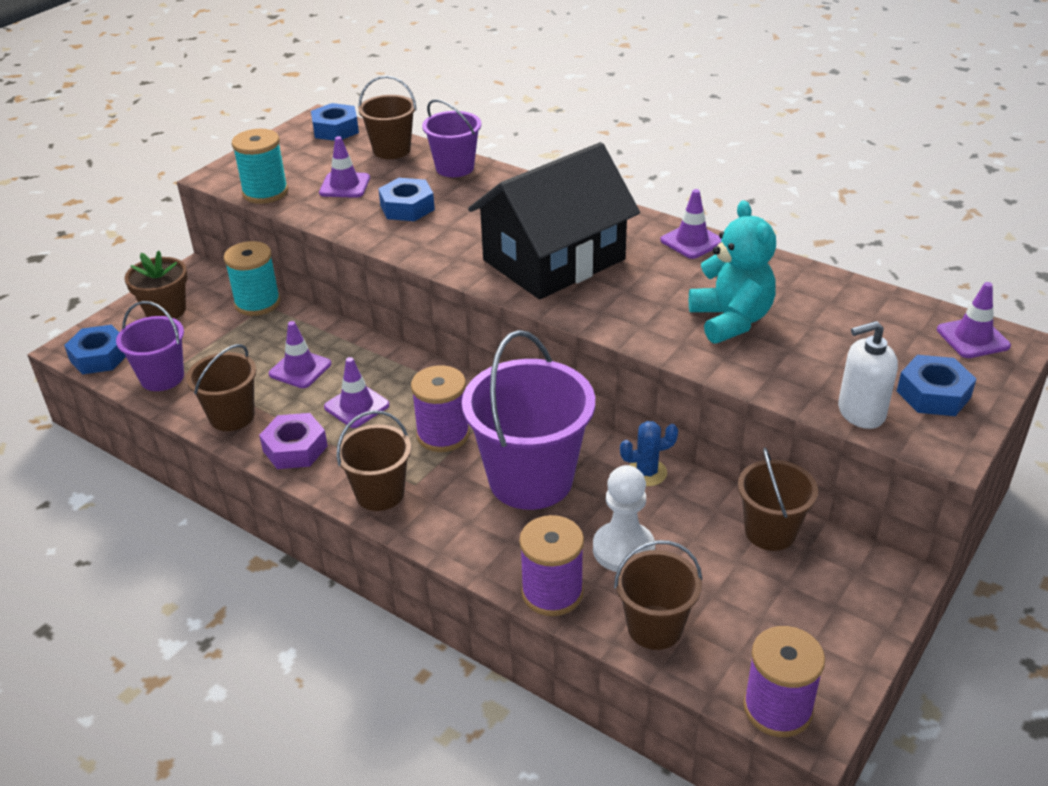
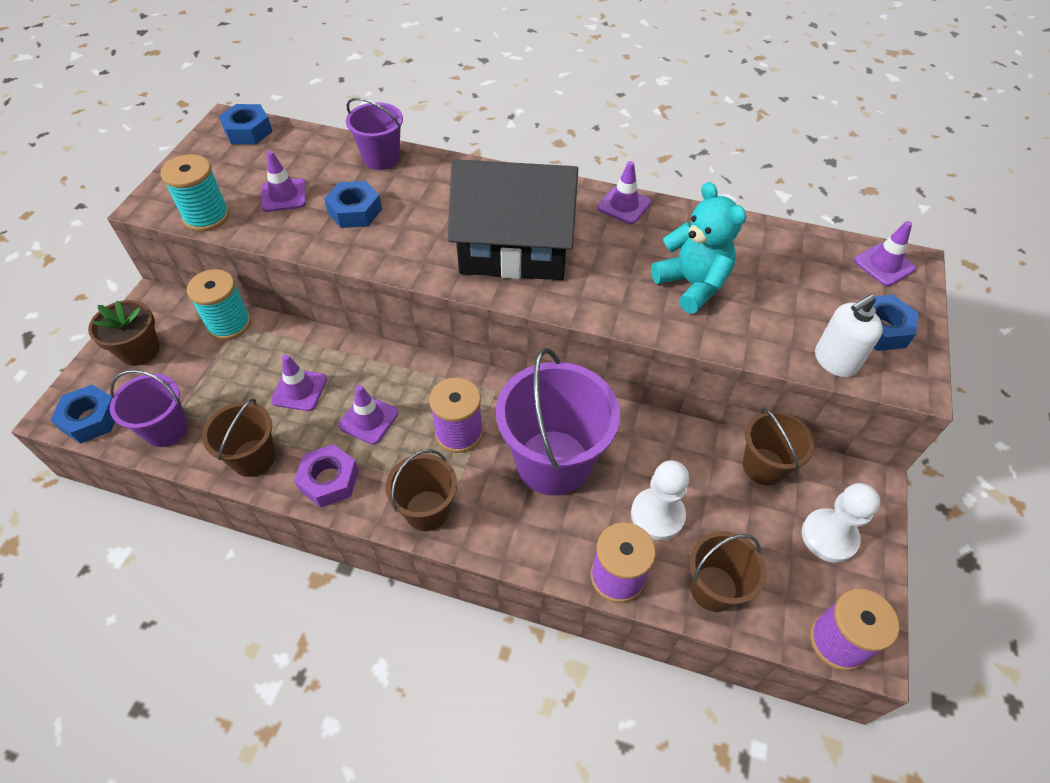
camera: 20 degrees left, 15 degrees up
brown bucket [358,76,417,159] -> none
black house [468,142,640,299] -> black house turned 60 degrees clockwise [448,159,578,280]
blue cactus [620,421,678,486] -> none
none -> white pawn [802,483,880,563]

